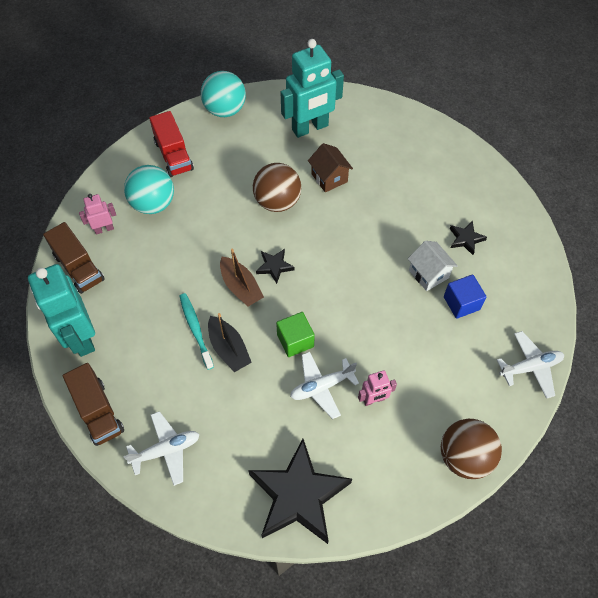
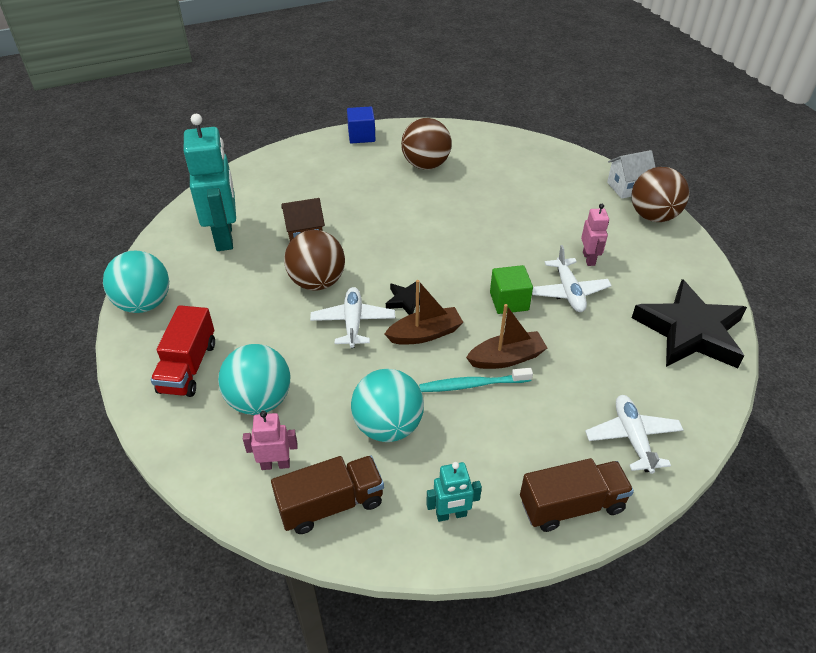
camera: 75 degrees left, 15 degrees down
turquoise robot [28,264,95,357] -> turquoise robot [426,462,482,522], size x0.48
pink robot [79,194,116,235] -> pink robot turned 90 degrees clockwise [243,411,298,470]
red truck [149,111,194,177] -> red truck turned 105 degrees clockwise [151,305,215,397]
black boat [208,313,252,372] -> brown boat [466,304,547,369]
white house [408,241,458,291] -> white house moved to [607,150,655,199]
blue cube [444,274,486,319] -> blue cube moved to [347,106,375,143]
black star [450,221,487,255] -> brown ball [401,118,452,170]
white plane [497,331,564,399] -> white plane moved to [310,287,395,348]
none -> turquoise ball [351,369,424,442]

